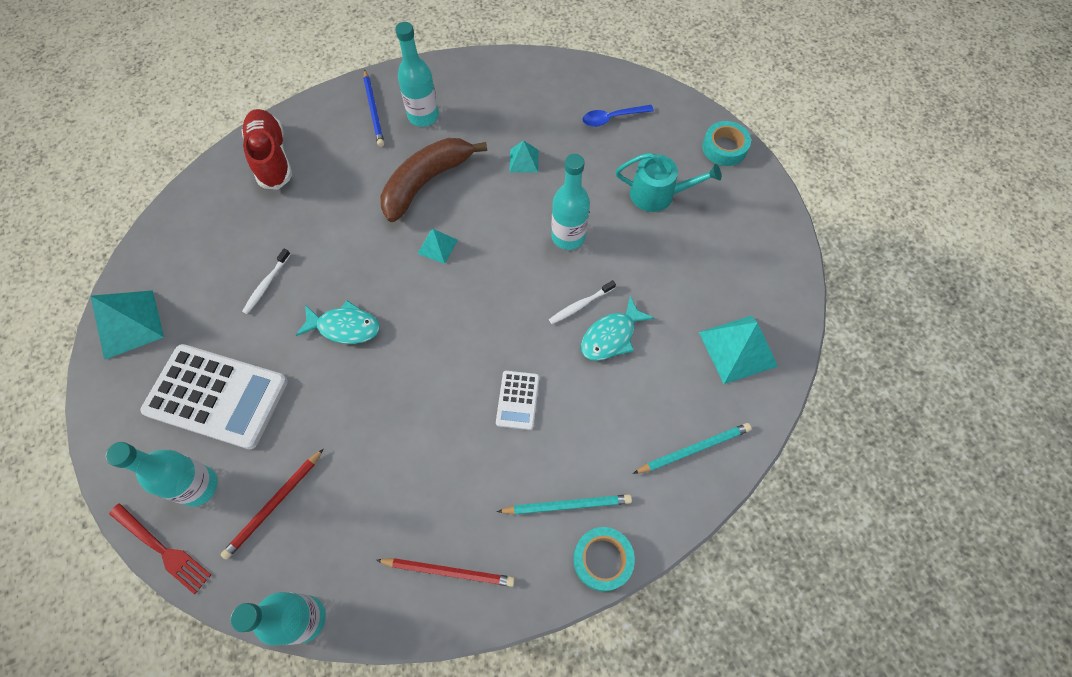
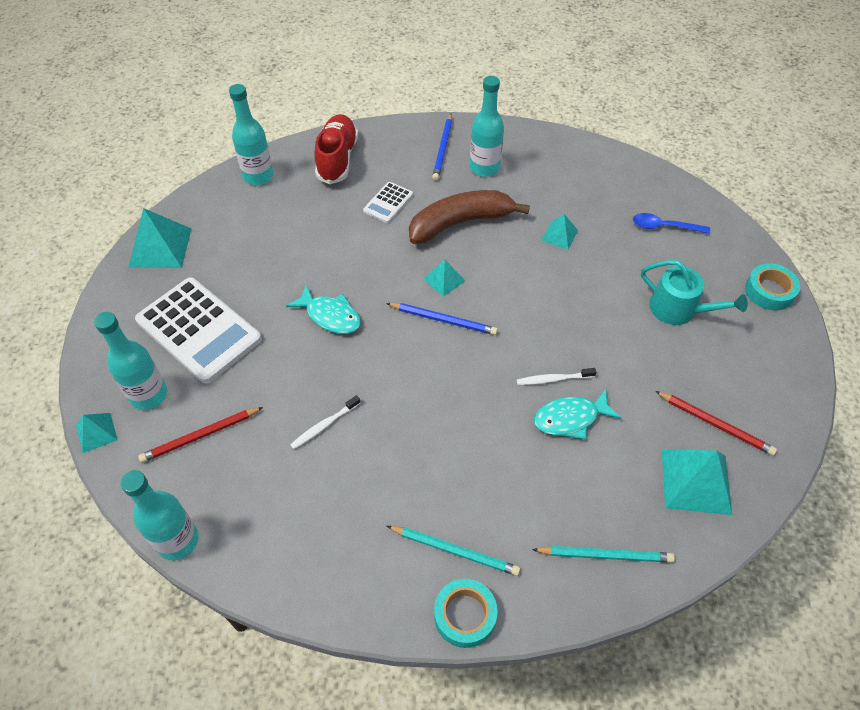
camera: 25 degrees right, 10 degrees down
red fork [109,503,211,594] -> turquoise pyramid [76,413,117,453]
white toothbrush [242,249,291,314] -> white toothbrush moved to [290,395,360,449]
red pencil [376,558,515,587] -> red pencil moved to [655,391,777,456]
white calculator [496,371,539,430] -> white calculator moved to [363,182,413,223]
turquoise bottle [551,154,590,250] -> turquoise bottle moved to [229,84,274,185]
none -> blue pencil [386,303,498,335]

